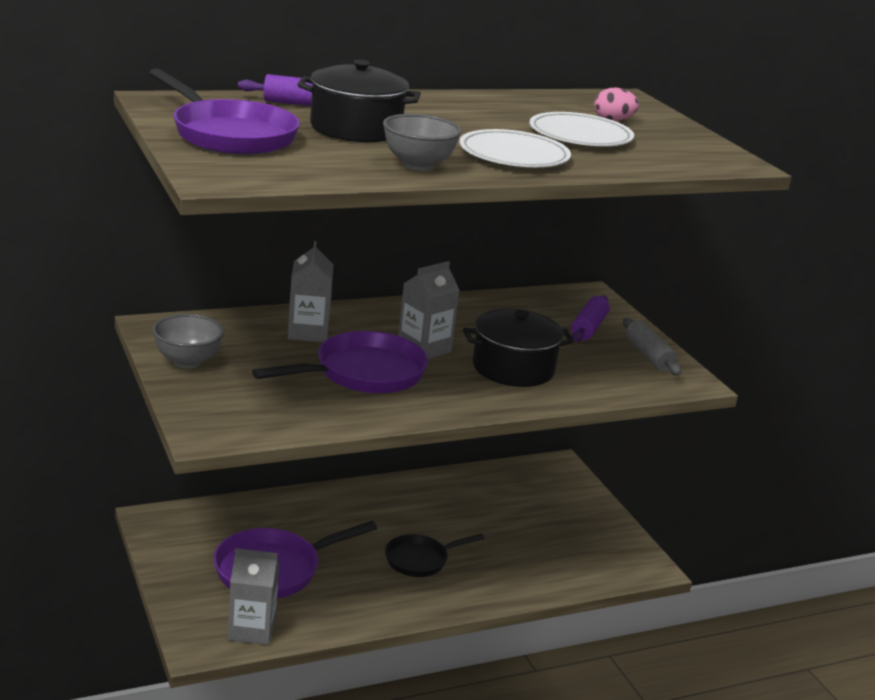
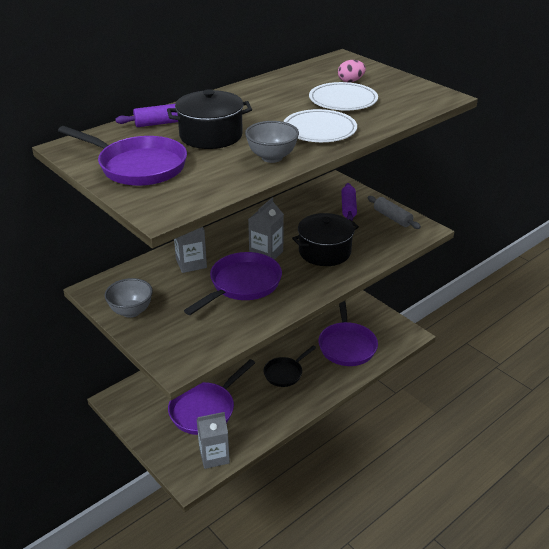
camera: 15 degrees left, 10 degrees up
none -> purple pan [319,301,378,366]

